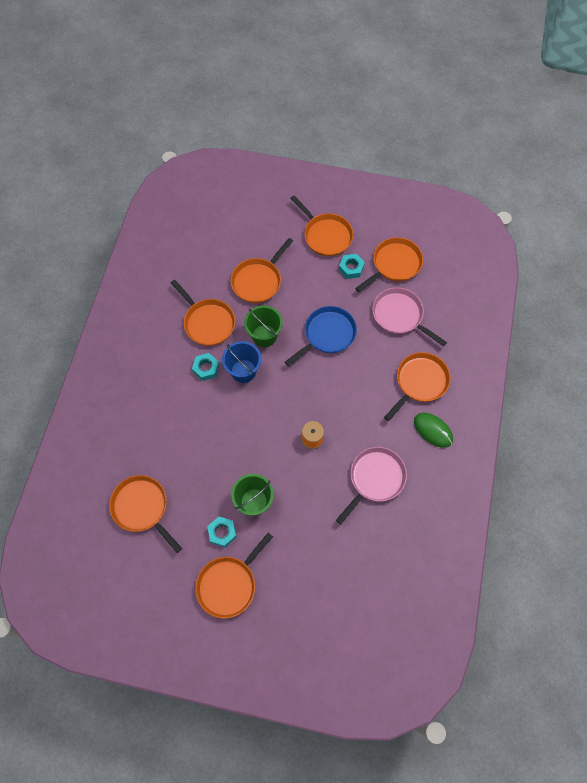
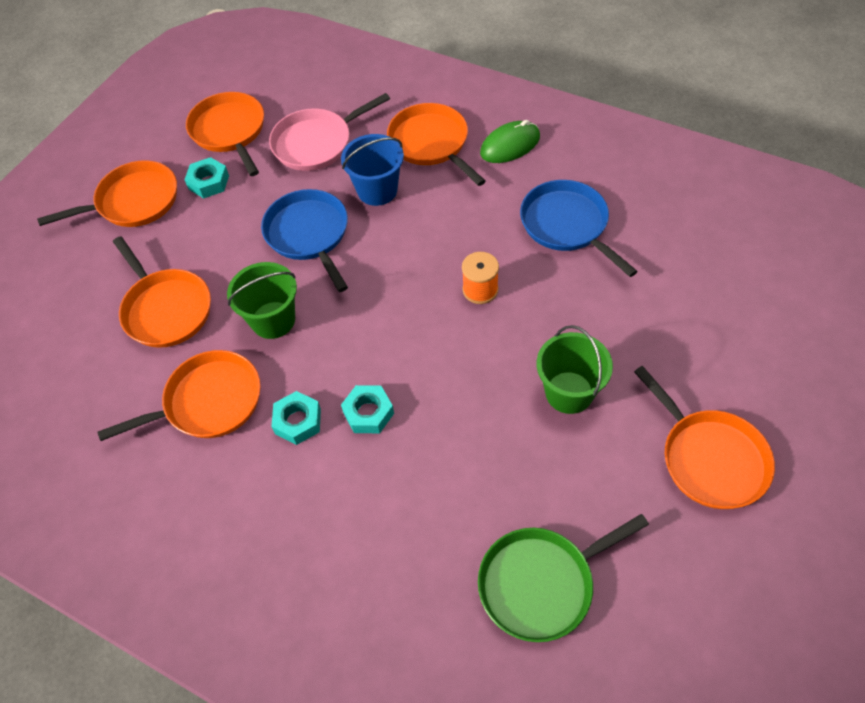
camera: 70 degrees left, 10 degrees down
orange pan [109,475,182,553] -> green pan [478,514,649,642]
turquoise nut [207,517,236,547] -> turquoise nut moved to [341,385,394,433]
blue bucket [222,341,261,383] -> blue bucket moved to [341,134,404,206]
pink pan [336,447,407,524] -> blue pan [520,180,638,277]

